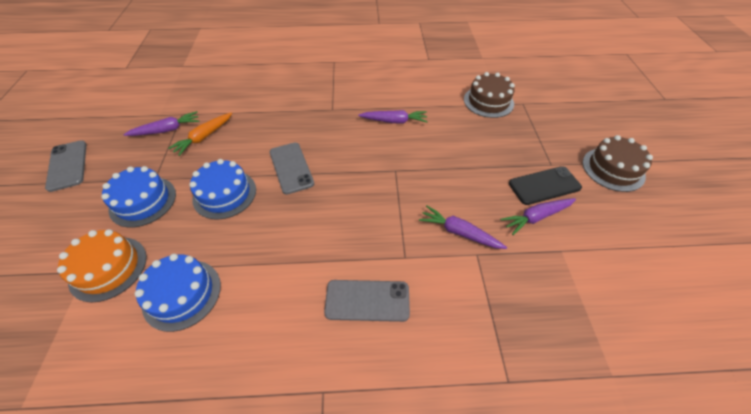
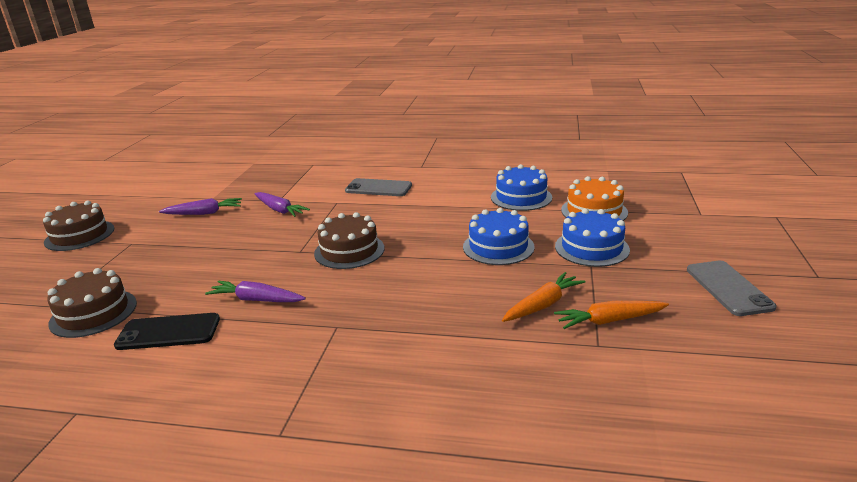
camera: 165 degrees left, 25 degrees down
purple carrot [123,111,200,136] -> orange carrot [554,301,669,329]
grey phone [270,143,314,194] -> none
black phone [509,166,582,205] -> black phone moved to [114,313,220,350]
none -> brown cake [314,212,384,269]

